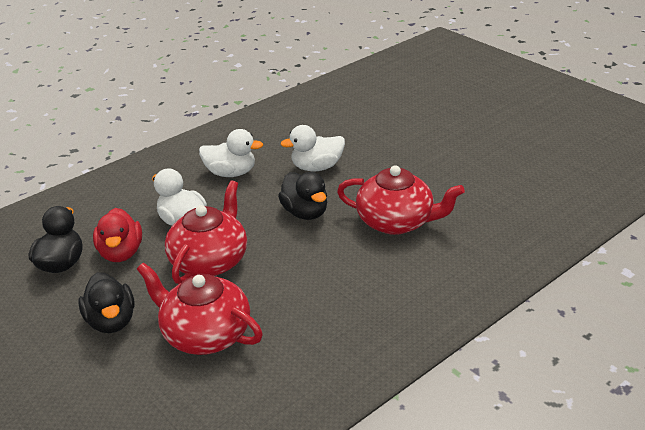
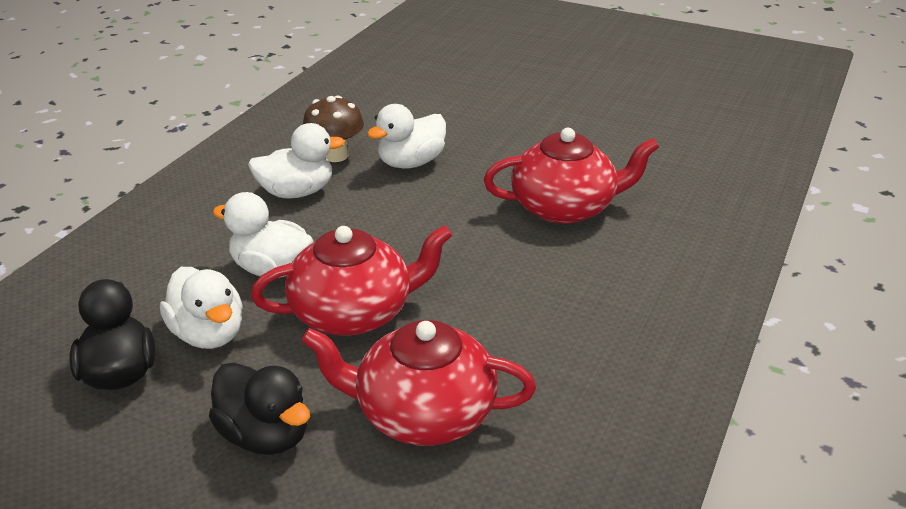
camera: 25 degrees left, 0 degrees up
red duck [93,208,142,262] -> white duck [160,267,243,349]
red teapot [165,181,247,284] -> red teapot turned 75 degrees clockwise [251,225,452,336]
black duck [278,172,327,220] -> none
none -> brown mushroom [303,95,364,162]

